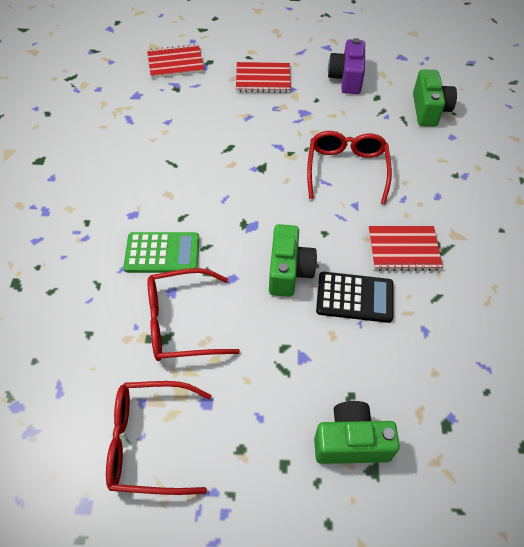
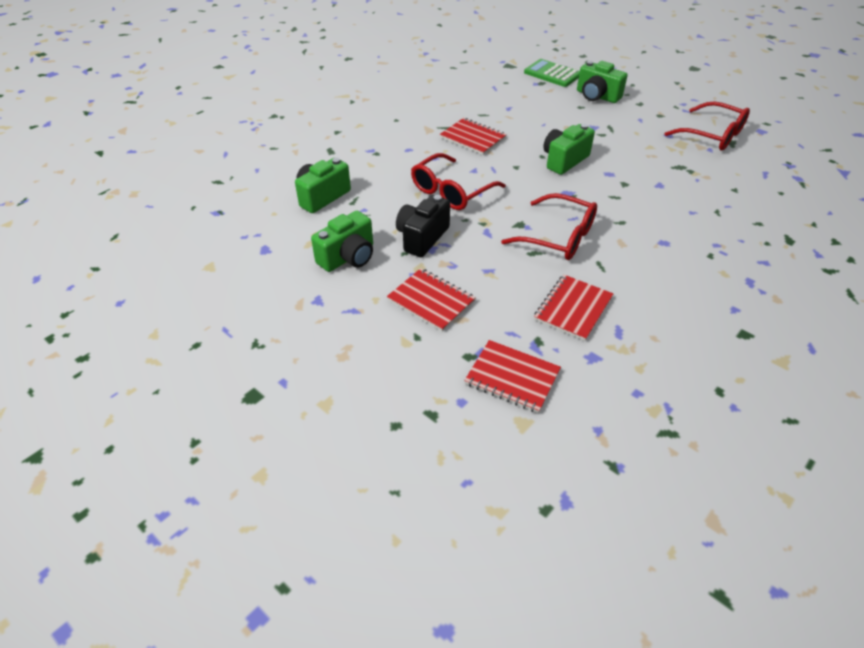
camera: 140 degrees left, 10 degrees down
green calculator [123,232,199,273] -> green calculator moved to [524,59,580,87]
red glasses [147,268,240,361] -> red glasses moved to [501,193,597,260]
black calculator [316,272,394,323] -> none
purple camera [328,38,365,94] -> green camera [311,211,373,272]
none -> black camera [396,195,450,257]
none -> red notebook [534,275,613,341]

